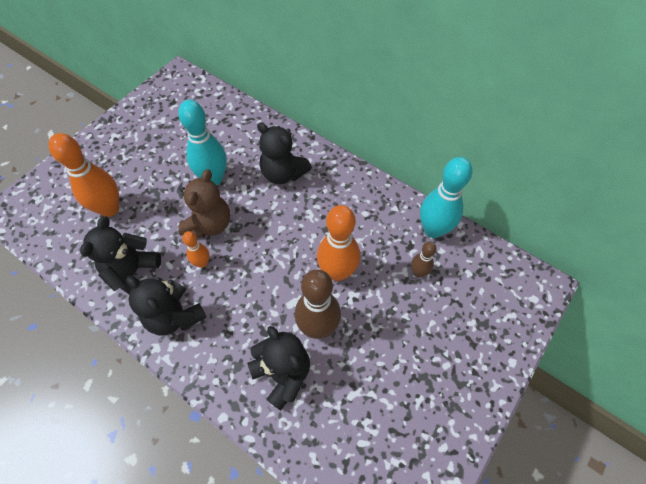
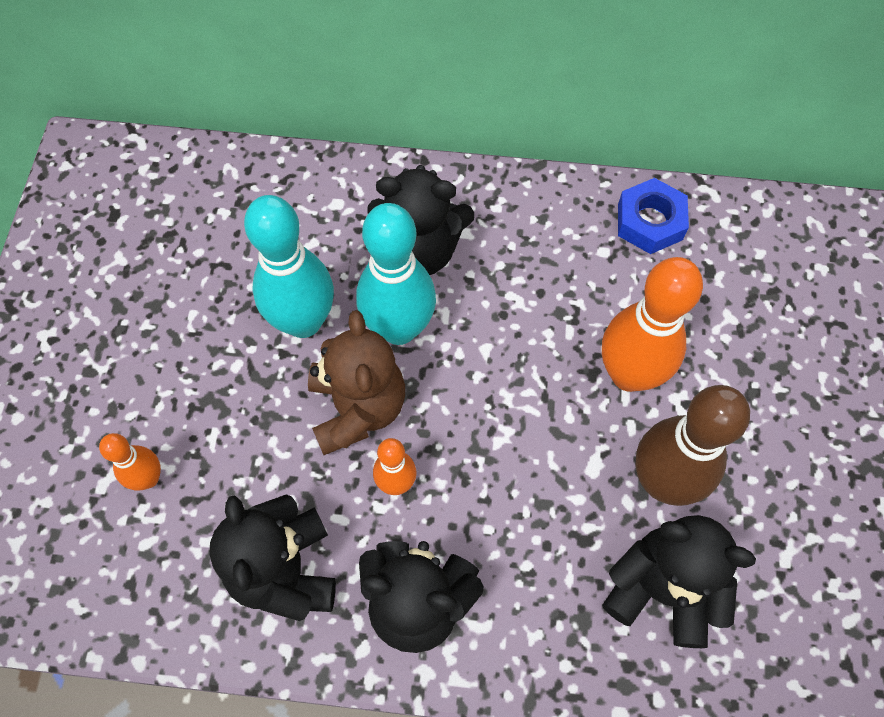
camera: 30 degrees left, 5 degrees up
orange bowling pin [49,133,119,217] -> orange bowling pin [99,433,161,491], size x0.52
brown bowling pin [411,241,436,277] -> none
turquoise bowling pin [420,157,472,238] -> turquoise bowling pin moved to [356,203,436,345]
none -> blue nut [618,178,689,254]

